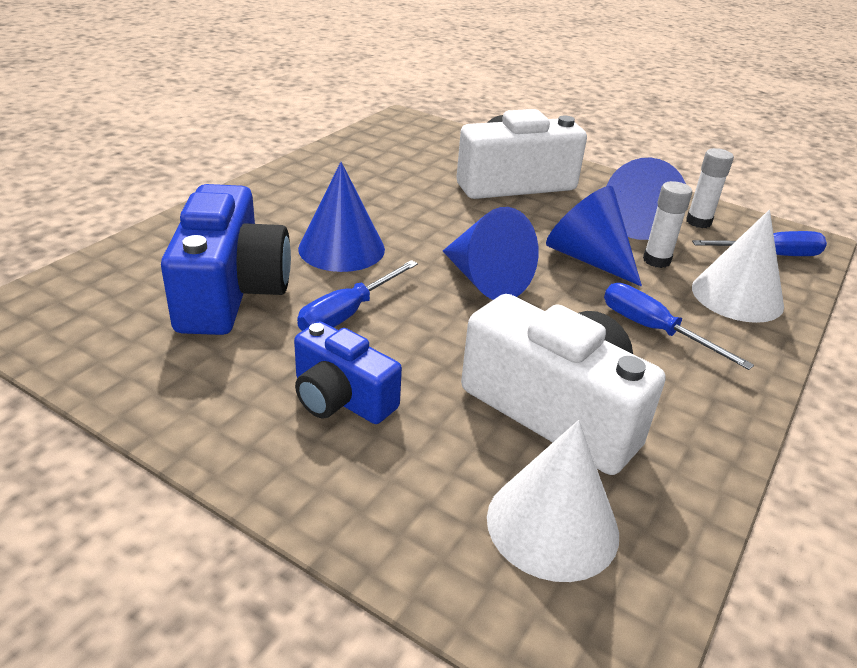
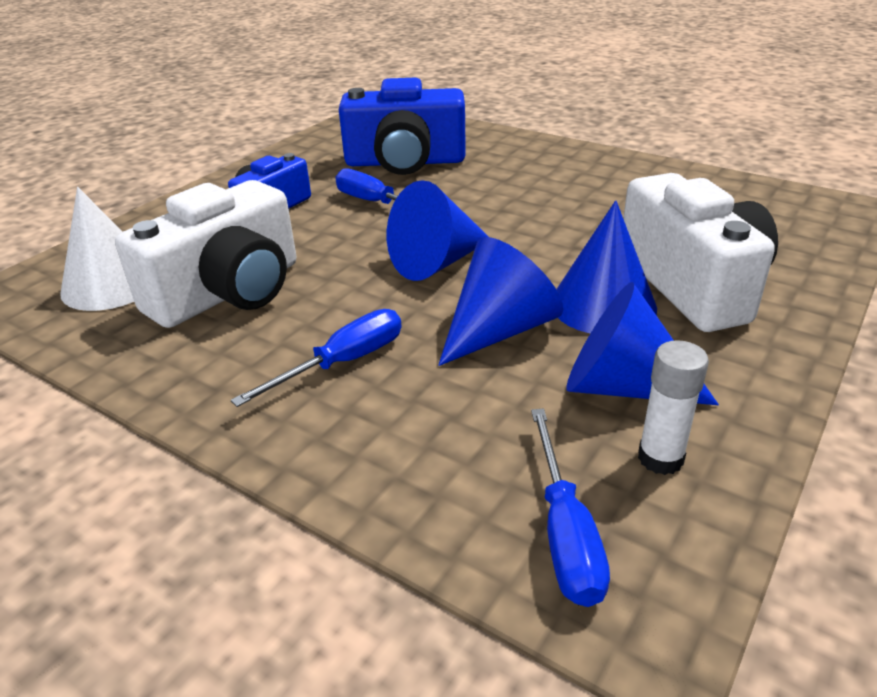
camera: 95 degrees right, 0 degrees up
blue cone [298,162,385,272] -> blue cone moved to [556,200,657,333]
white glue stick [643,181,692,268] -> none
white cone [692,210,784,323] -> none

